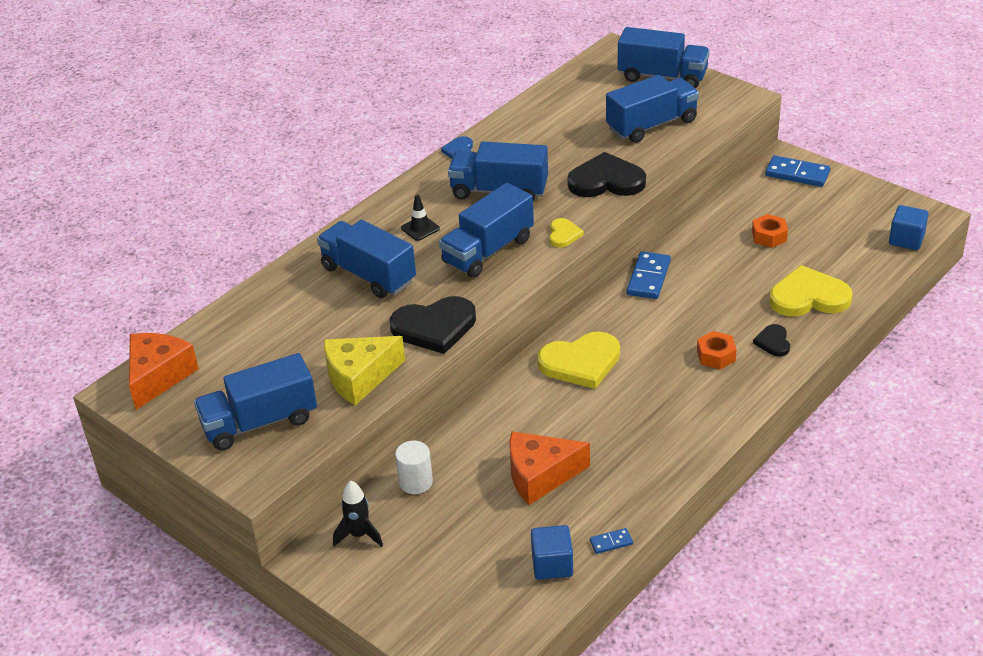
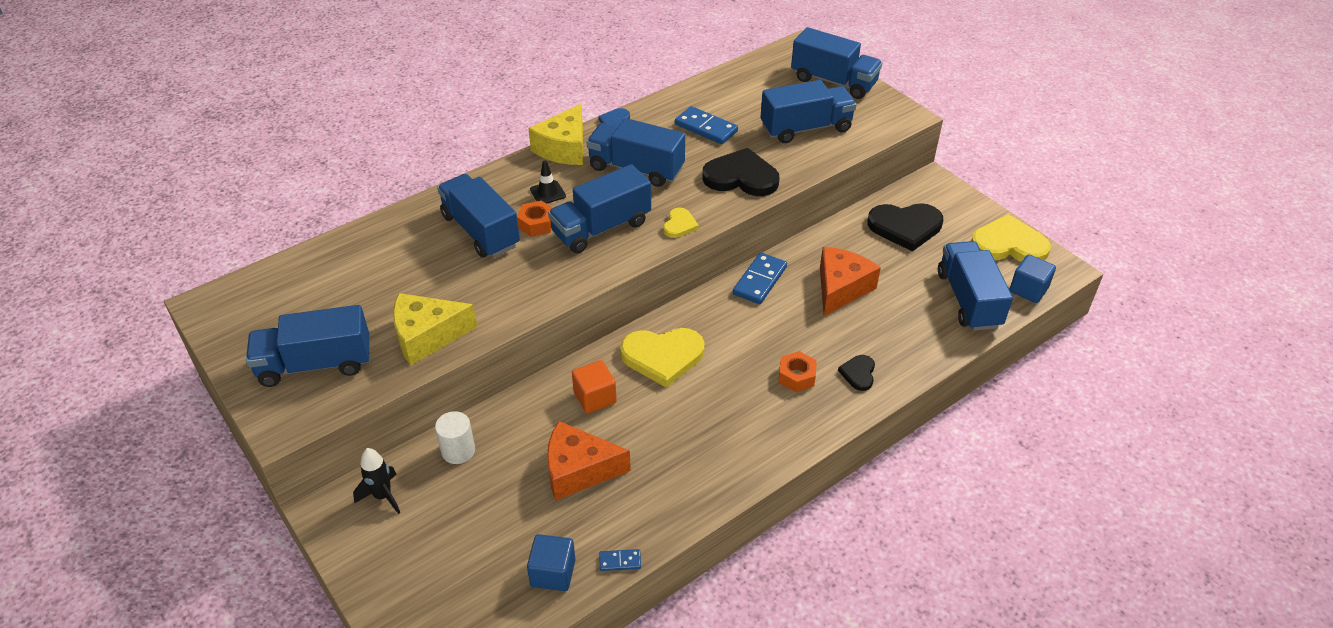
camera: 10 degrees right, 5 degrees up
orange cheese [129,333,199,410] -> orange cheese moved to [820,247,881,316]
black heart [390,296,476,354] -> black heart moved to [867,203,943,252]
orange nut [752,214,788,248] -> orange nut moved to [517,201,552,237]
blue domino [765,155,830,187] -> blue domino moved to [675,106,738,144]
yellow heart [769,265,852,317] -> yellow heart moved to [971,214,1051,262]
none -> yellow cheese [528,104,583,165]
none -> orange cube [572,360,617,413]
none -> blue truck [938,241,1013,331]

